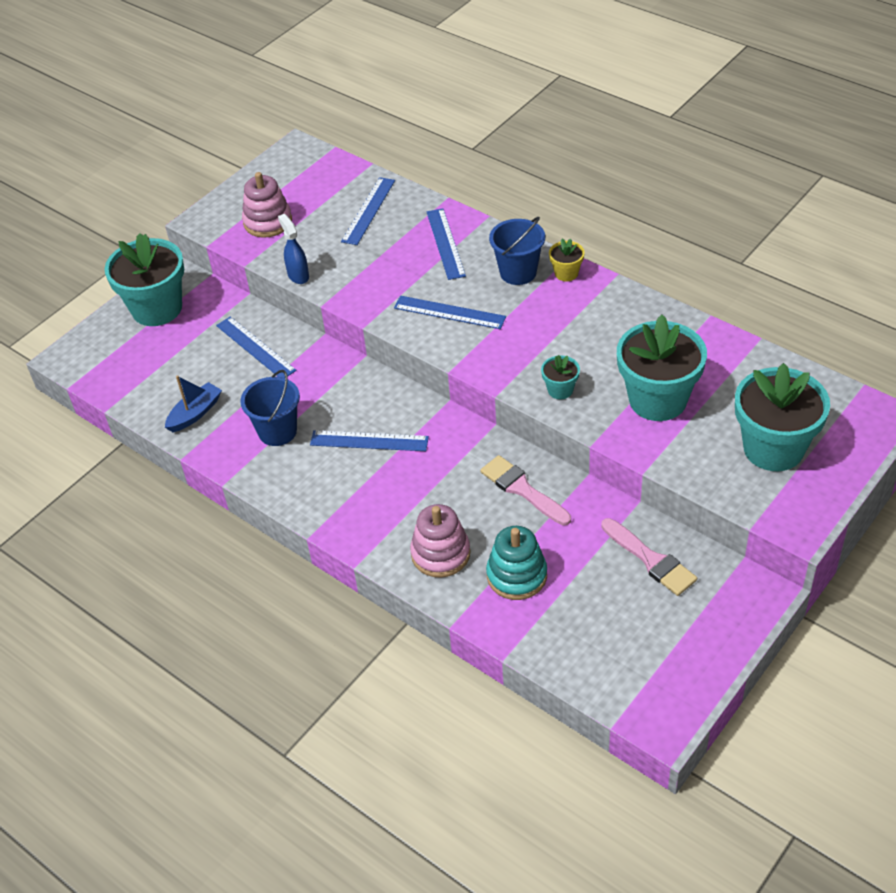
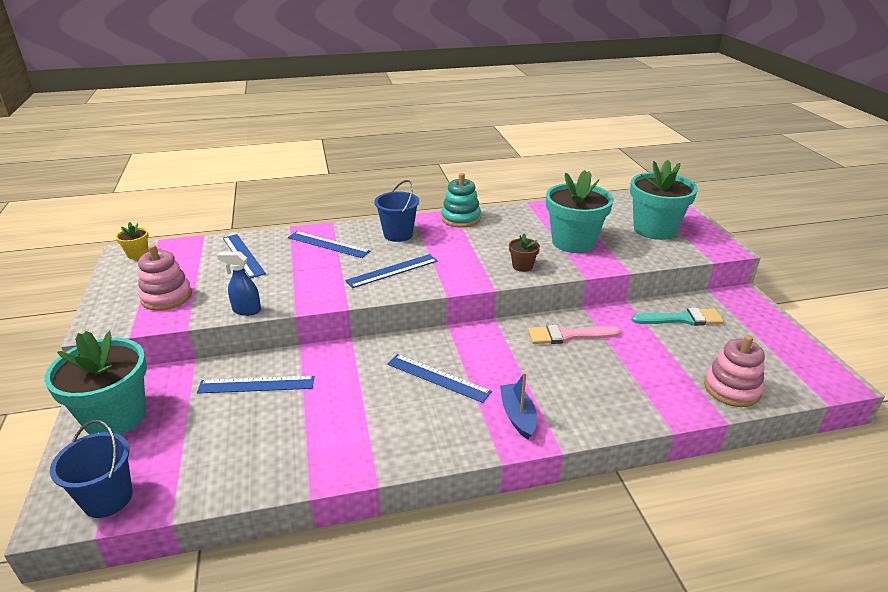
camera: 55 degrees left, 15 degrees down
blue boat [165,375,222,432] -> blue boat moved to [500,372,537,439]
blue bucket [241,370,300,446] -> blue bucket moved to [50,420,133,518]
blue ruler [310,430,429,451] -> blue ruler turned 75 degrees clockwise [387,354,492,403]
pink stacking toy [410,504,470,578] -> pink stacking toy moved to [704,335,765,407]
turquoise stacking toy [486,526,547,600] -> turquoise stacking toy moved to [441,173,481,228]
turquoise flower pot [541,355,580,399] -> brown flower pot [509,233,540,272]
yellow flower pot [549,239,585,281] -> yellow flower pot moved to [116,222,149,259]
pink brush [601,518,697,596] -> turquoise brush [631,308,724,326]

